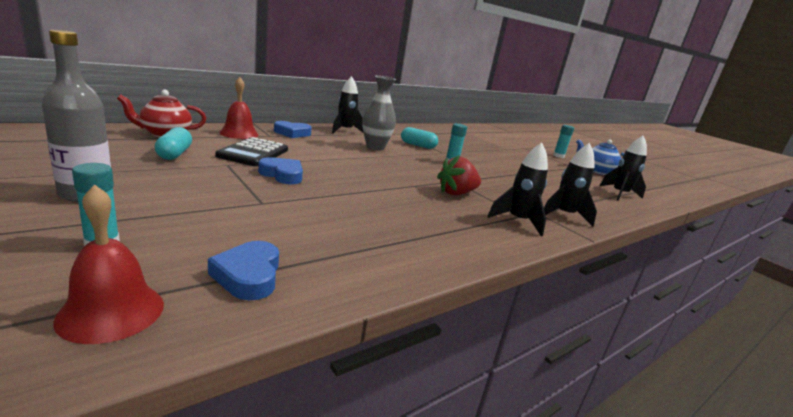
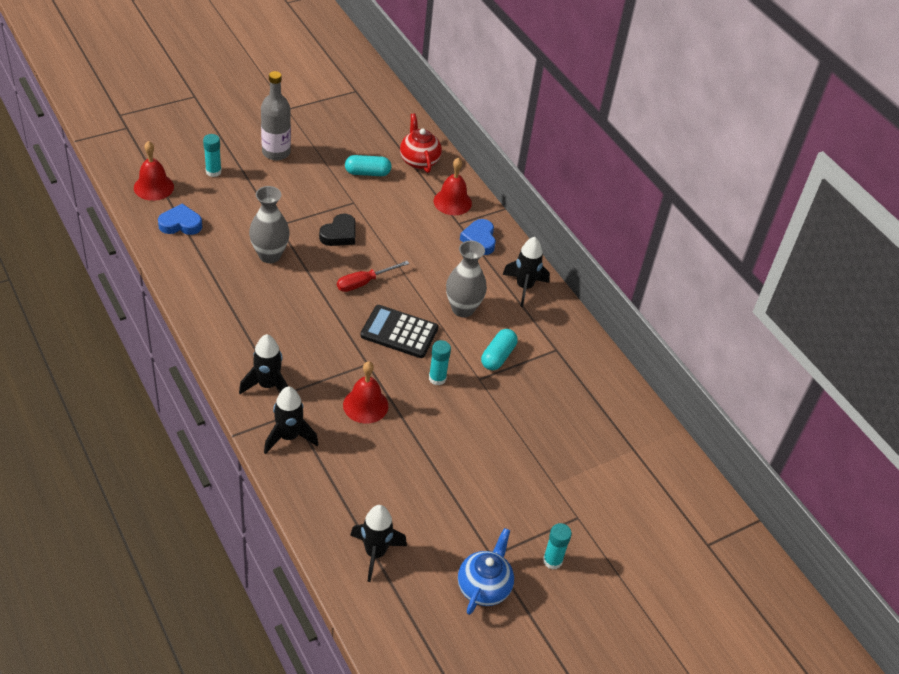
camera: 95 degrees right, 25 degrees up
black calculator [216,137,288,166] -> black calculator moved to [360,305,438,358]
blue heart [258,157,303,184] -> black heart [319,214,356,246]
red strawberry [437,155,481,195] -> none
none -> grey vase [249,186,290,263]
none -> red screwdriver [337,261,409,292]
none -> red bell [343,361,388,424]

